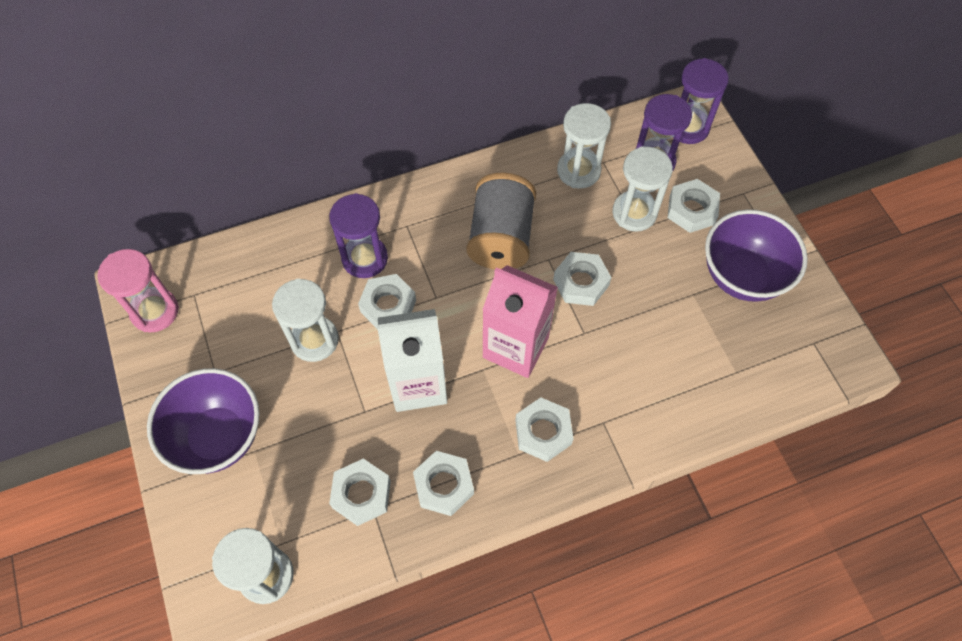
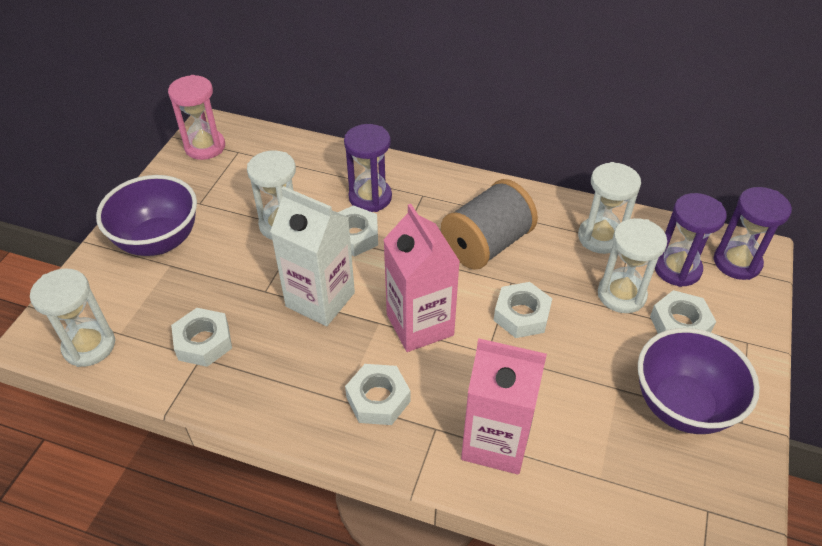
camera: 40 degrees right, 15 degrees down
white nut [413,451,474,516] -> none
none -> pink carton [461,338,547,474]

